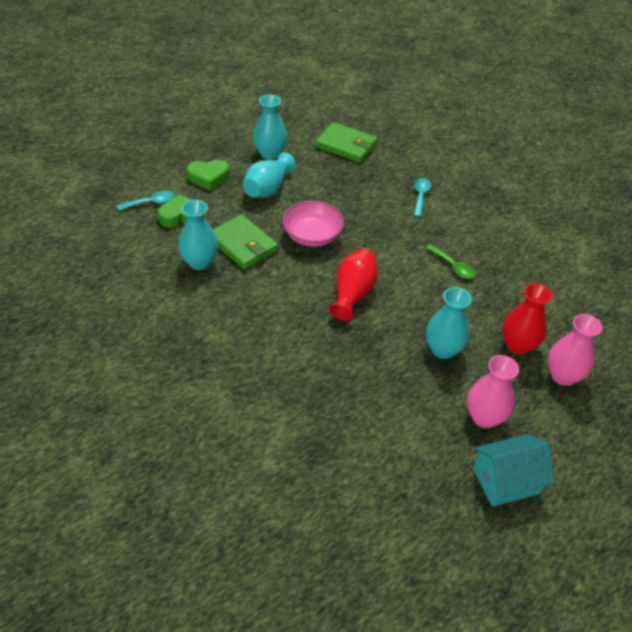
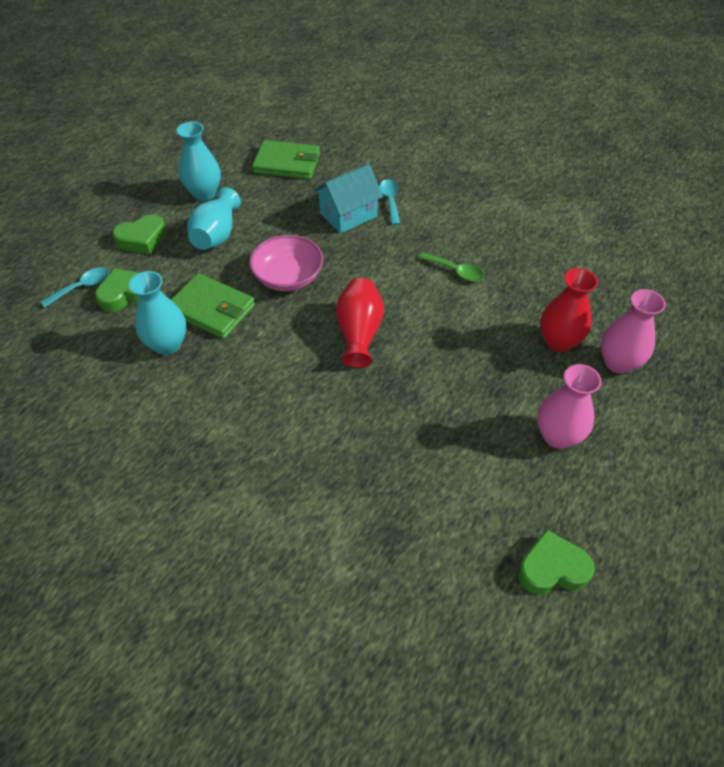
camera: 15 degrees left, 5 degrees up
turquoise vase [426,287,472,359] -> none
turquoise house [473,434,555,507] -> turquoise house moved to [314,164,383,234]
none -> green heart [518,529,595,595]

